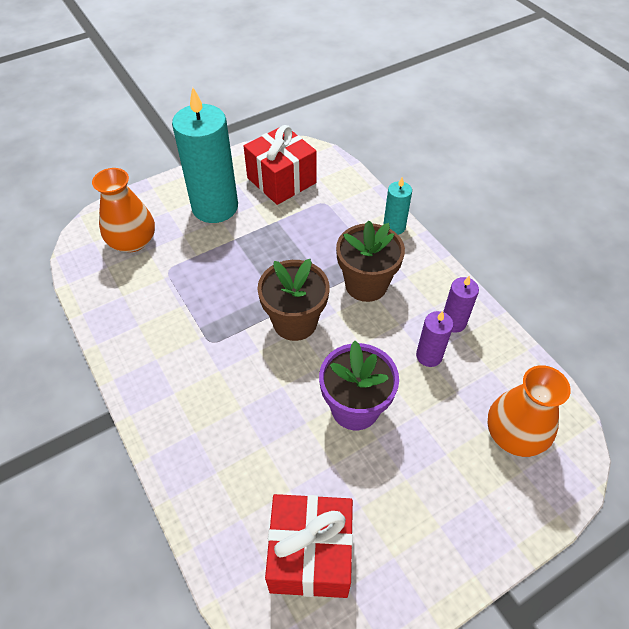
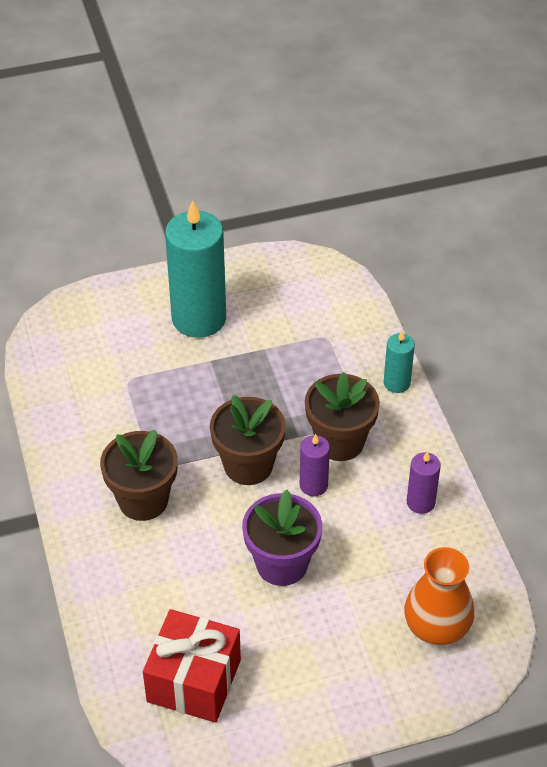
camera: 15 degrees right, 5 degrees down
orange vase [92,168,155,252] -> none
red gift [244,125,317,205] -> none
purple candle [416,311,454,367] -> purple candle moved to [300,434,330,496]
none -> brown flower pot [100,430,178,521]

